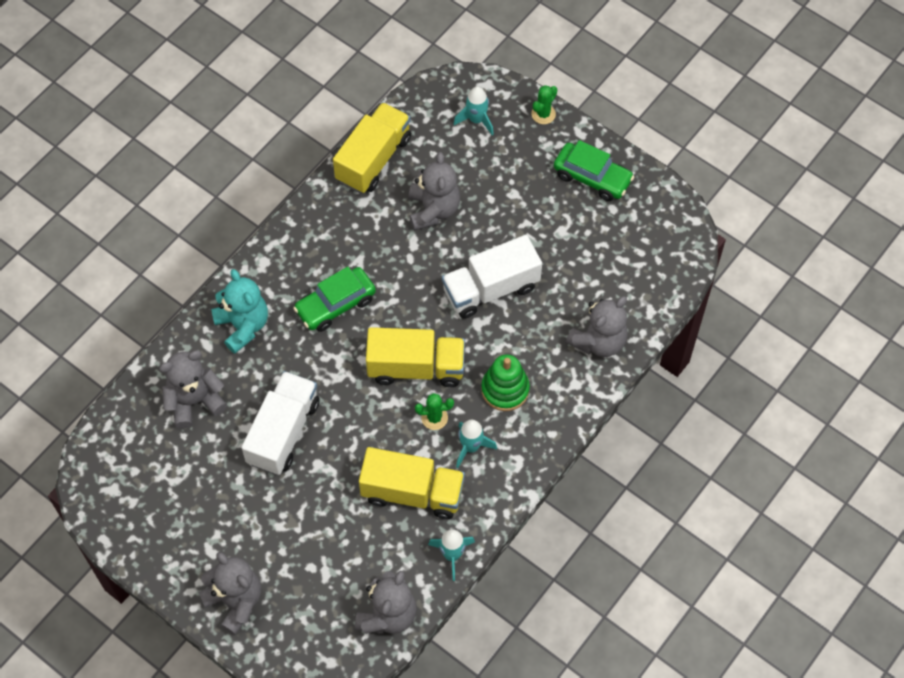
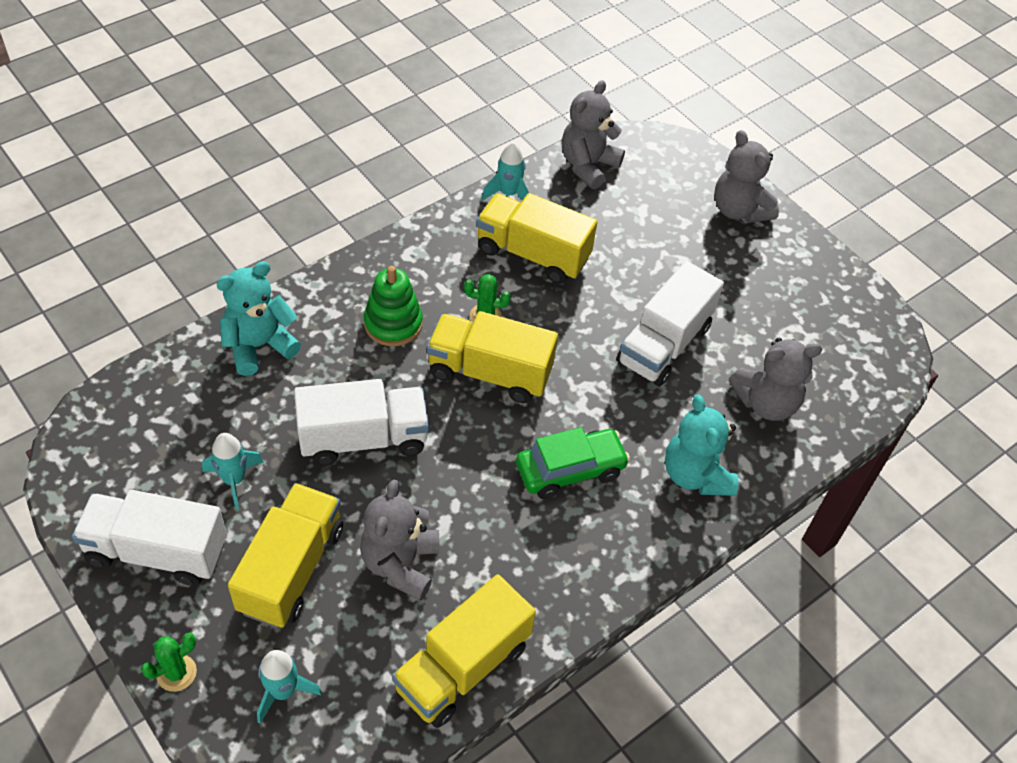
camera: 170 degrees left, 10 degrees down
turquoise rocket [456,420,497,468] -> turquoise rocket moved to [202,433,264,510]
green car [554,140,634,201] -> white truck [72,490,227,586]
grey teddy bear [566,296,628,357] -> turquoise teddy bear [216,261,301,376]
none -> yellow truck [228,483,343,628]

